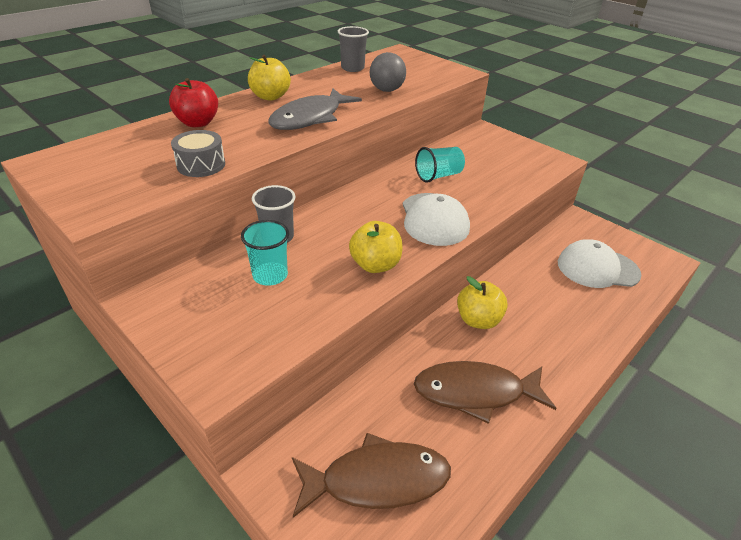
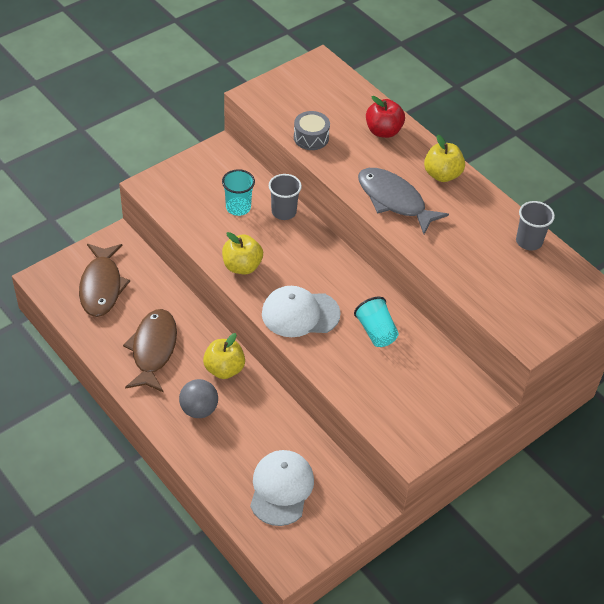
camera: 95 degrees right, 10 degrees up
grey ball [370,52,406,92] -> grey ball moved to [179,379,218,418]

